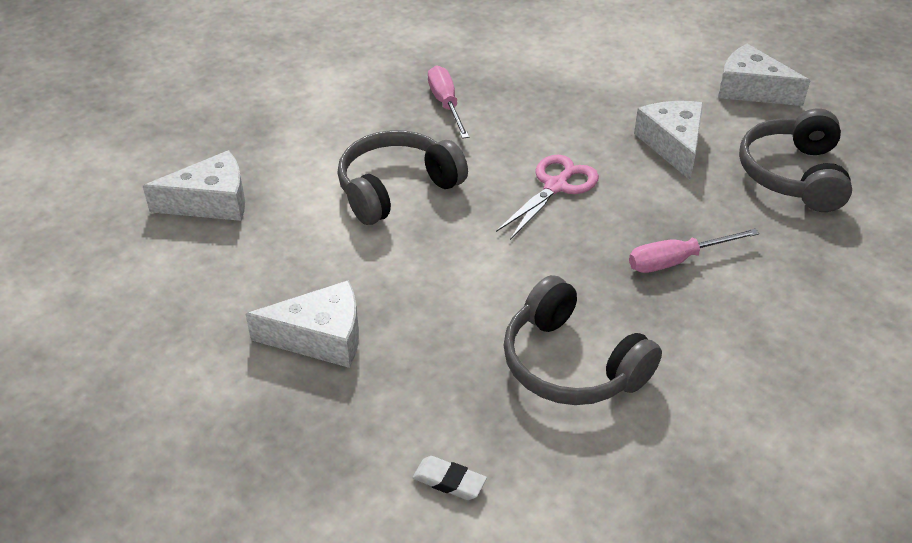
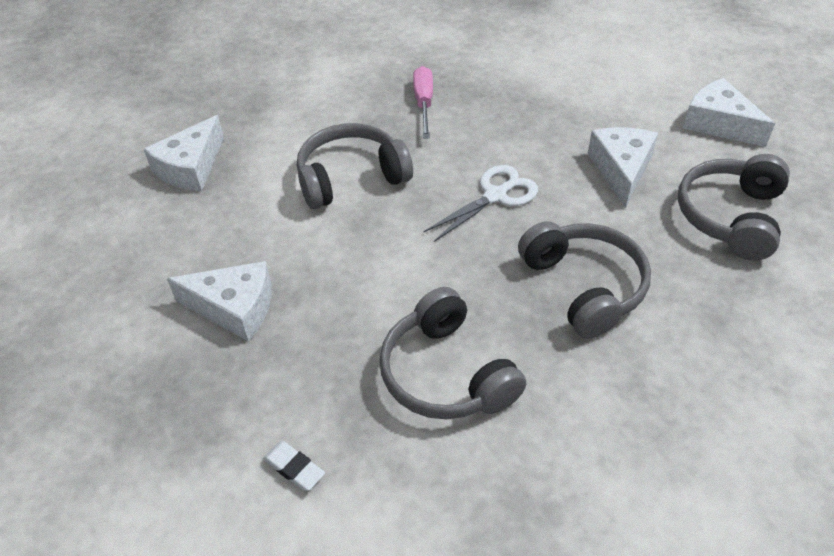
camera: 15 degrees right, 5 degrees up
white cheese [143,150,245,221] -> white cheese turned 120 degrees clockwise [144,115,224,192]
pink scissors [496,155,599,240] -> white scissors [423,165,538,242]
pink screwdriver [629,228,759,273] -> grey headphones [518,221,651,339]

